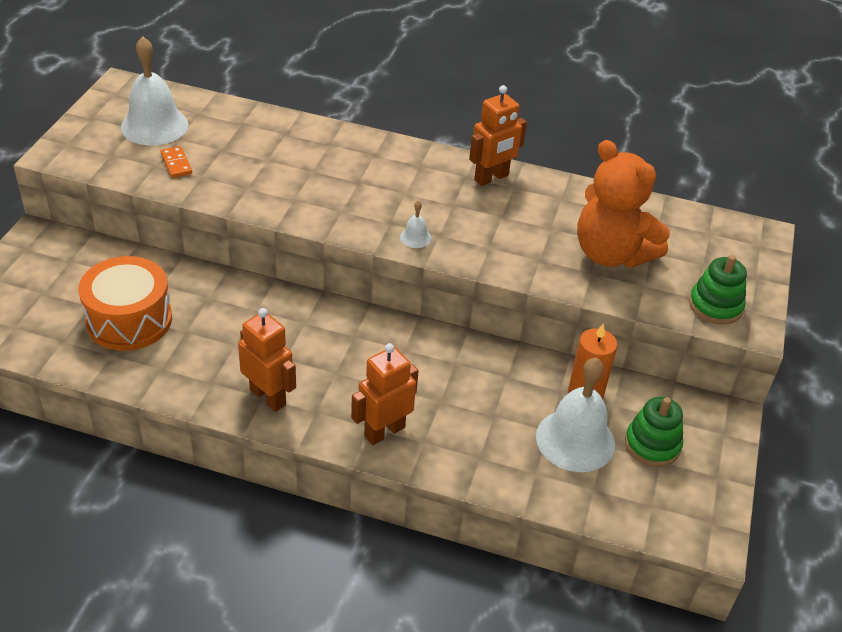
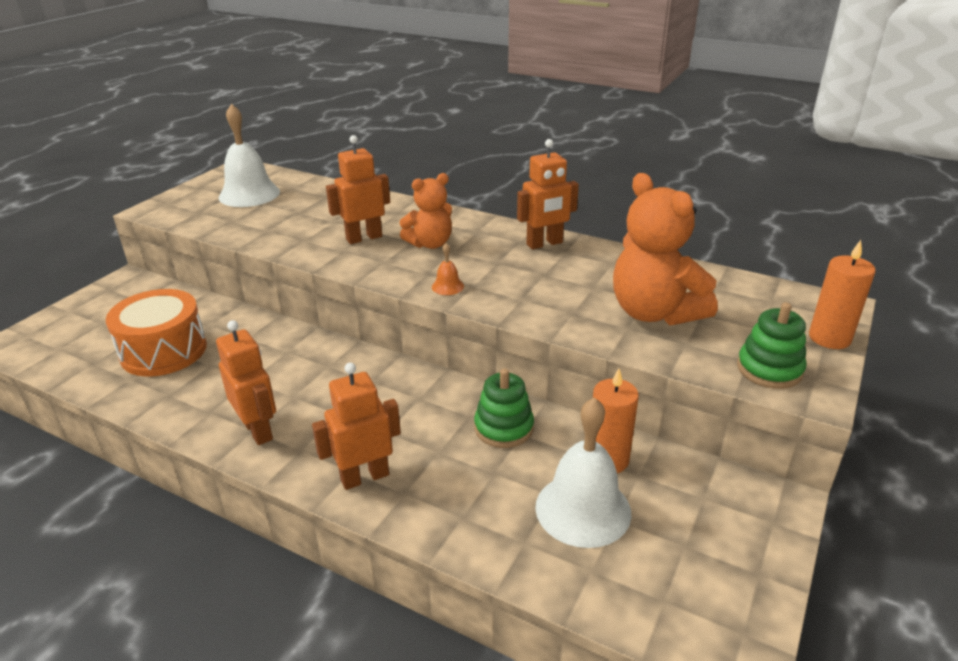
camera: 15 degrees right, 10 degrees down
orange domino [161,146,192,178] -> none
white bell [400,200,431,248] -> orange bell [432,243,464,295]
green stacking toy [625,397,683,467] -> green stacking toy moved to [474,368,534,448]
none -> orange robot [326,135,390,244]
none -> orange teddy bear [400,173,452,249]
none -> orange candle [809,240,876,349]

